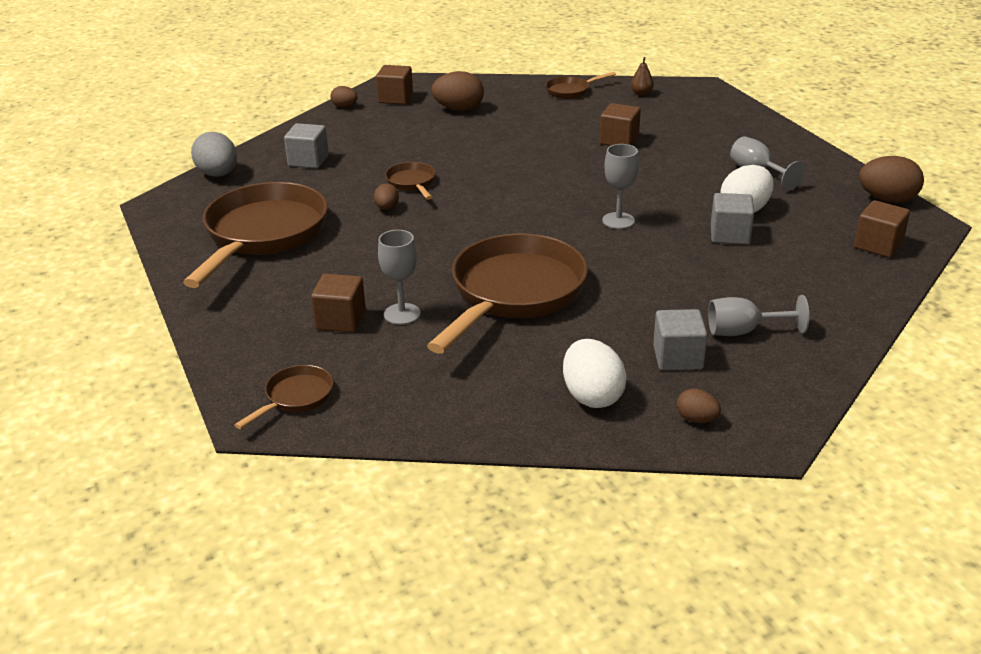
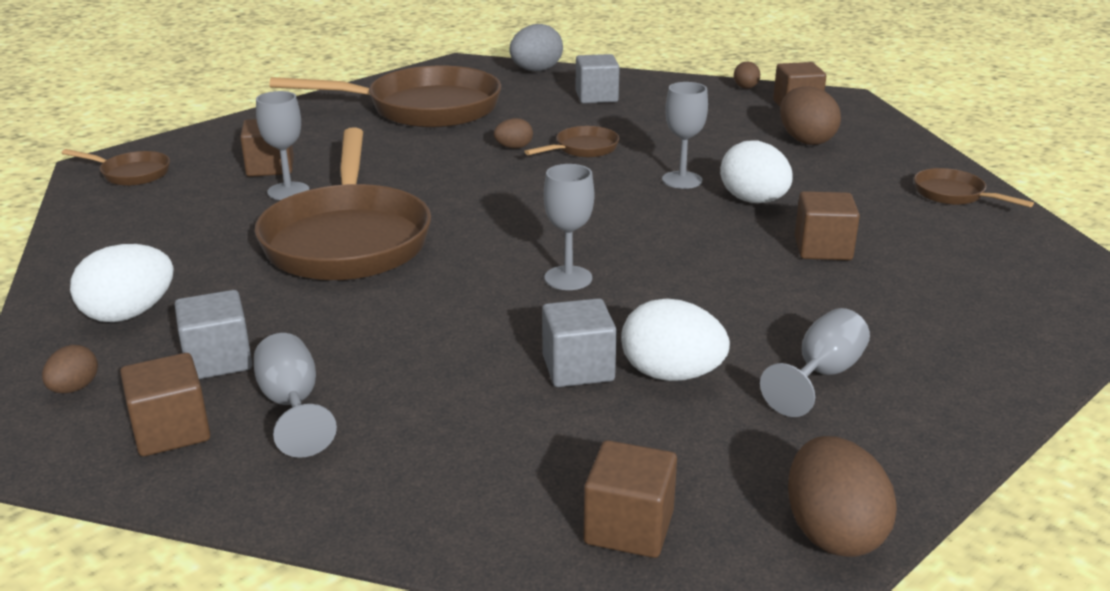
camera: 70 degrees right, 5 degrees down
brown pan [427,234,588,354] -> brown pan turned 75 degrees clockwise [255,127,431,281]
brown pear [631,57,654,96] -> none
none -> brown cube [120,353,210,456]
none -> grey goblet [662,82,708,189]
none -> white egg [720,140,793,203]

